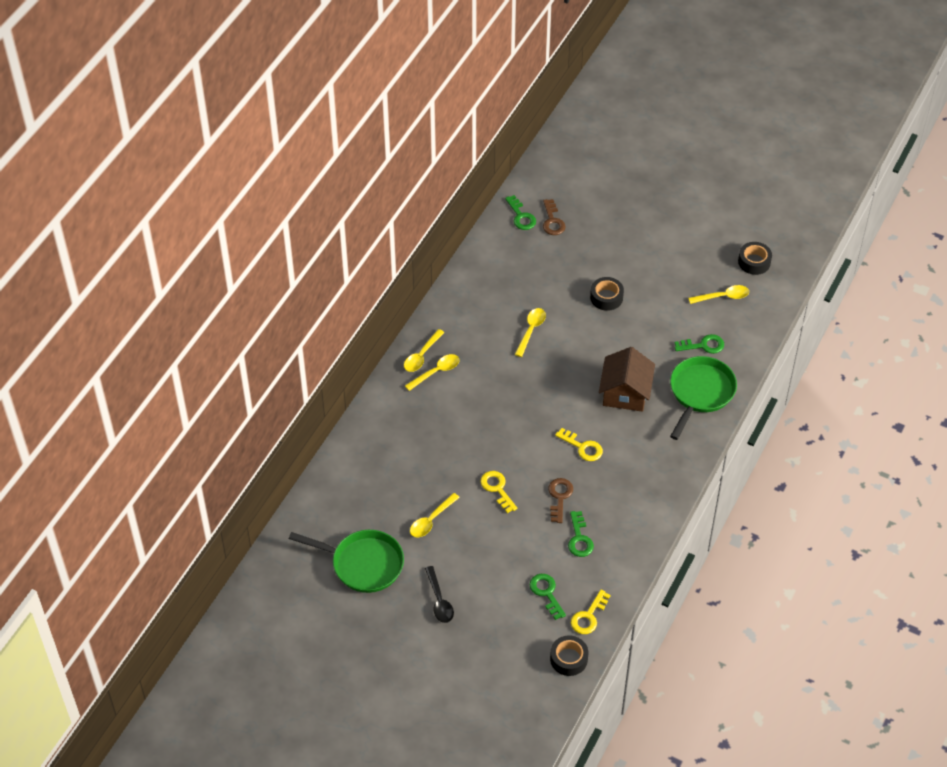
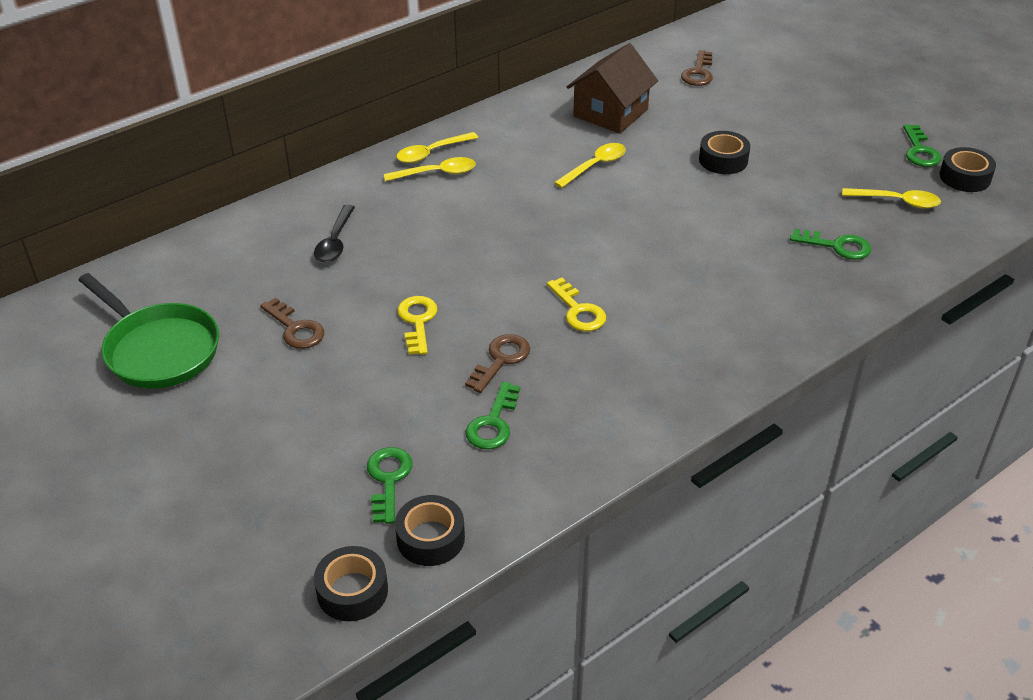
camera: 25 degrees right, 10 degrees down
yellow spoon [410,493,460,538] -> brown key [260,297,324,349]
black spoon [425,566,454,623] -> black spoon moved to [314,205,355,263]
green key [505,195,536,230] -> green key moved to [903,125,942,167]
yellow key [571,590,611,634] -> black tape [395,495,465,566]
brown house [599,347,655,412] -> brown house moved to [567,43,658,134]
green pan [670,356,737,440] -> none

